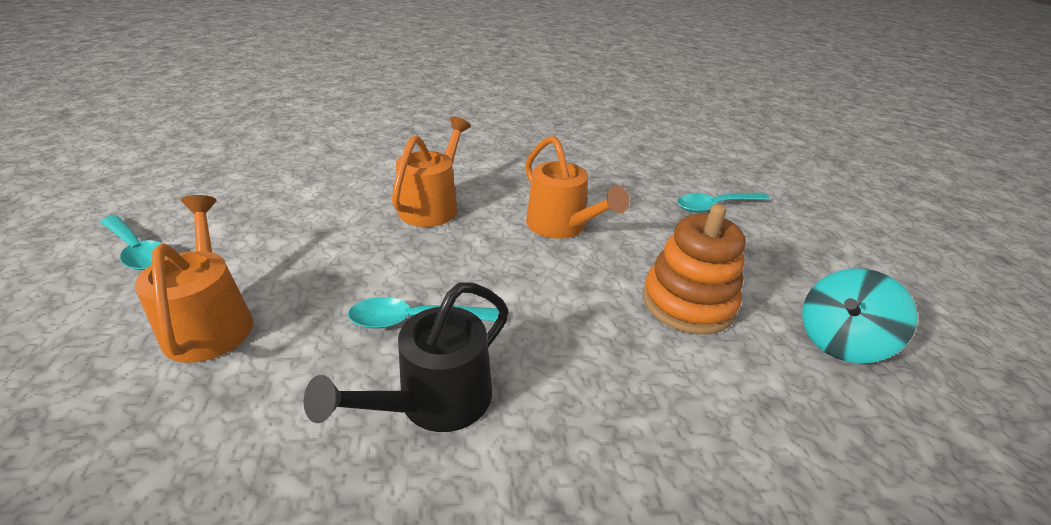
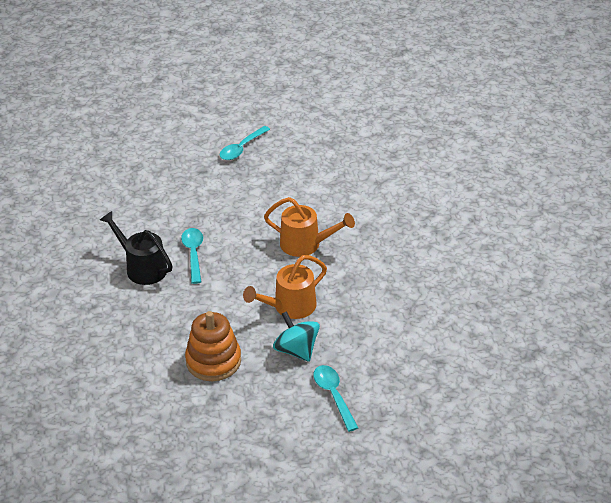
camera: 90 degrees right, 5 degrees up
orange watering can [135,195,253,363] -> none
turquoise spinning top [802,269,917,363] -> turquoise spinning top moved to [273,311,320,362]

